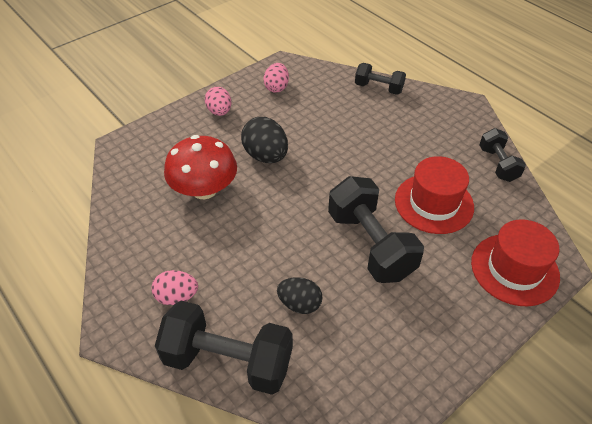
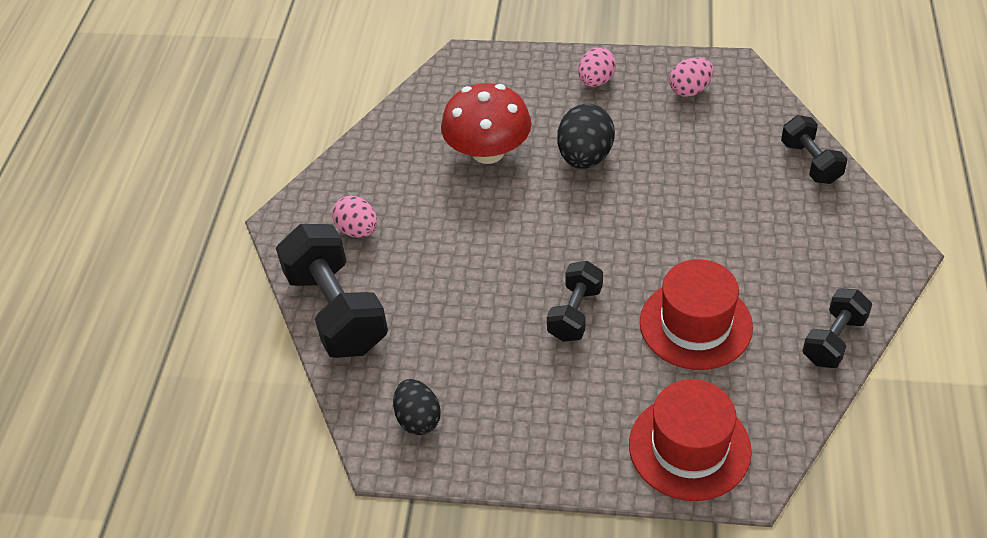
camera: 50 degrees right, 0 degrees up
black egg [277,277,323,314] -> black egg moved to [393,379,441,435]
black dumbbell [328,176,424,283] -> black dumbbell [547,261,603,342], size x0.57

